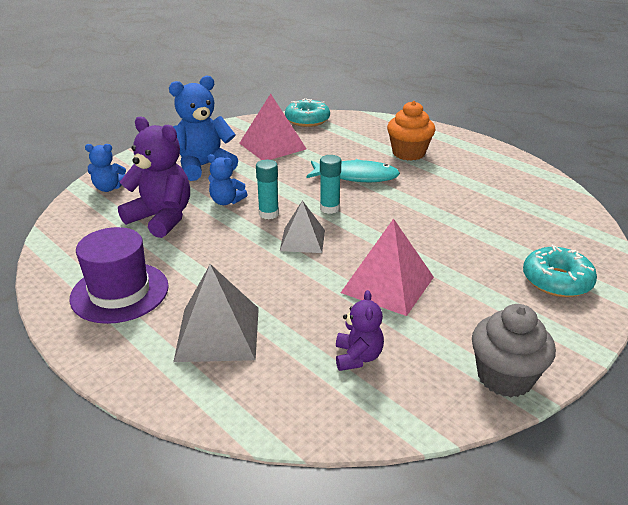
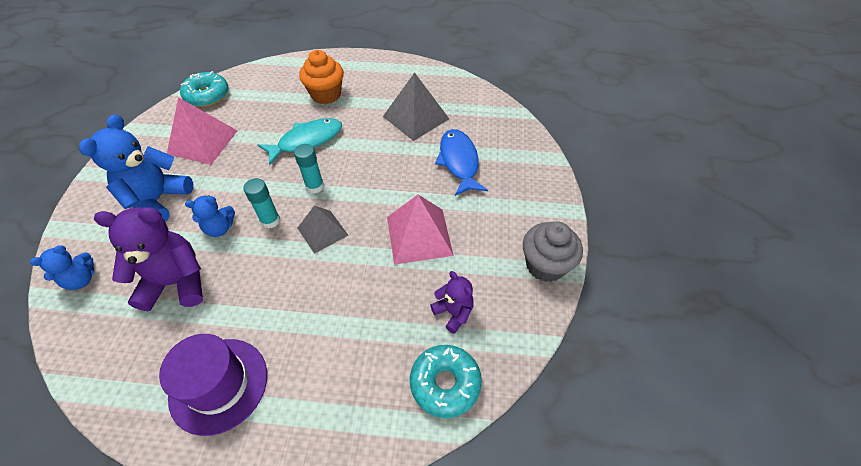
camera: 40 degrees left, 20 degrees up
grey pyramid [173,264,259,362] -> grey pyramid moved to [383,72,449,141]
turquoise donut [523,245,597,297] -> turquoise donut moved to [410,345,482,418]
none -> blue fish [435,129,488,196]

